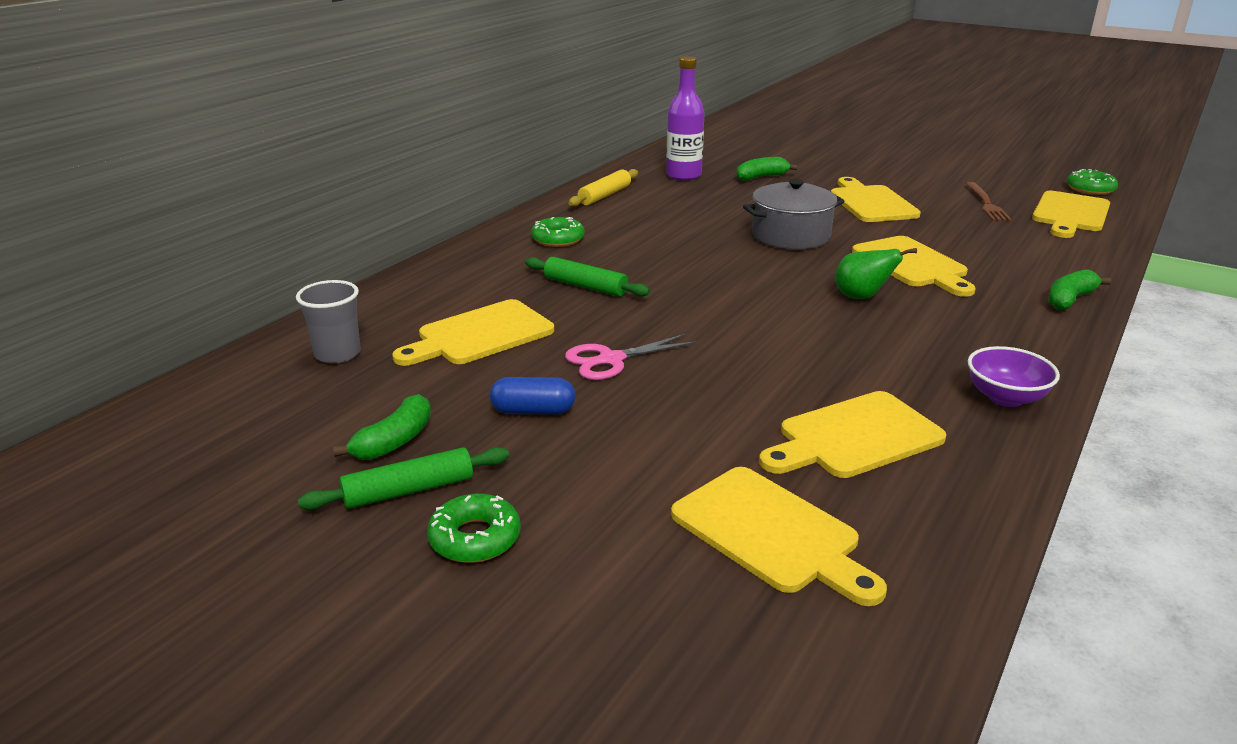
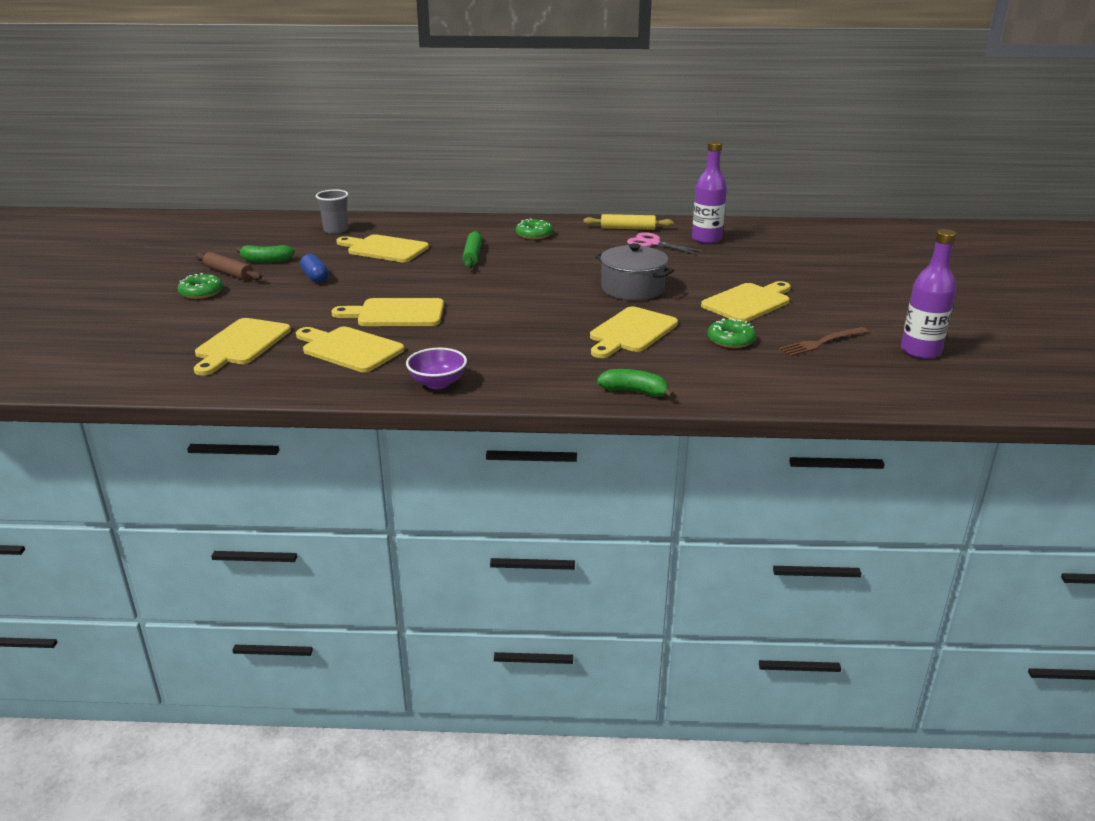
camera: 60 degrees right, 0 degrees up
green rolling pin [298,447,509,510] -> brown rolling pin [195,252,262,280]
pink scissors [565,334,697,380] -> pink scissors moved to [627,232,702,254]
green banana [736,157,798,181] -> none
green pear [835,248,917,299] -> none
yellow cutting board [1032,191,1110,238] -> yellow cutting board moved to [331,298,444,326]
green donut [1067,169,1118,195] -> green donut moved to [707,318,756,348]
none -> purple bottle [901,229,957,359]

